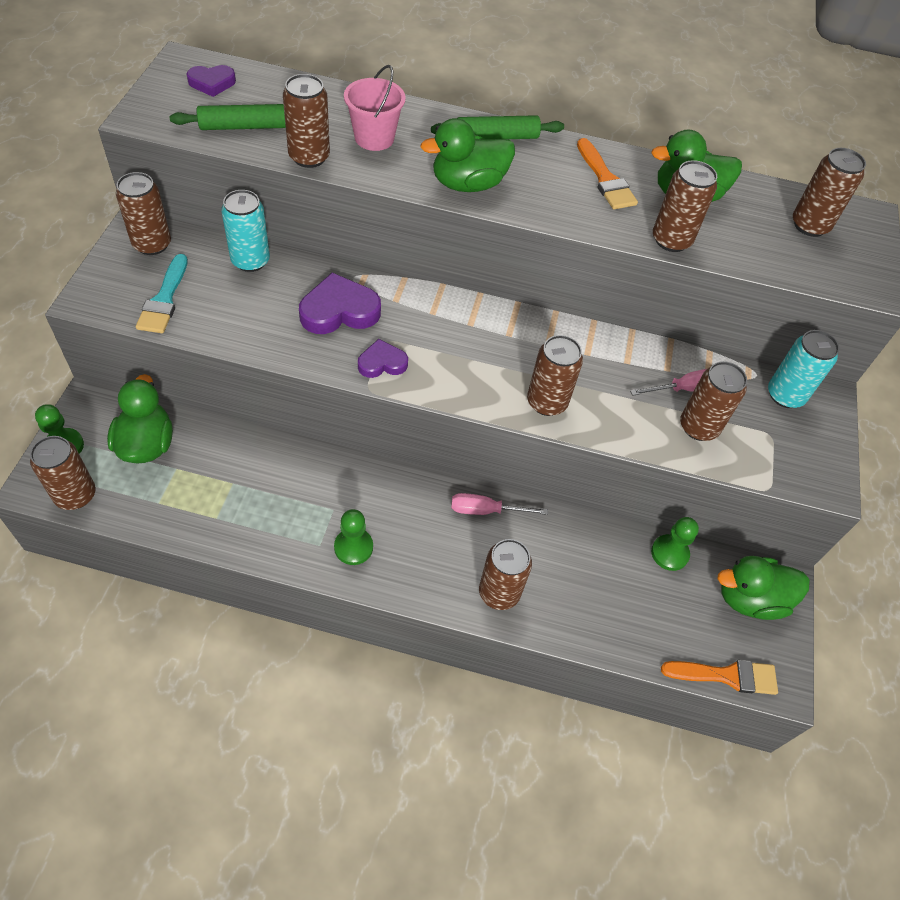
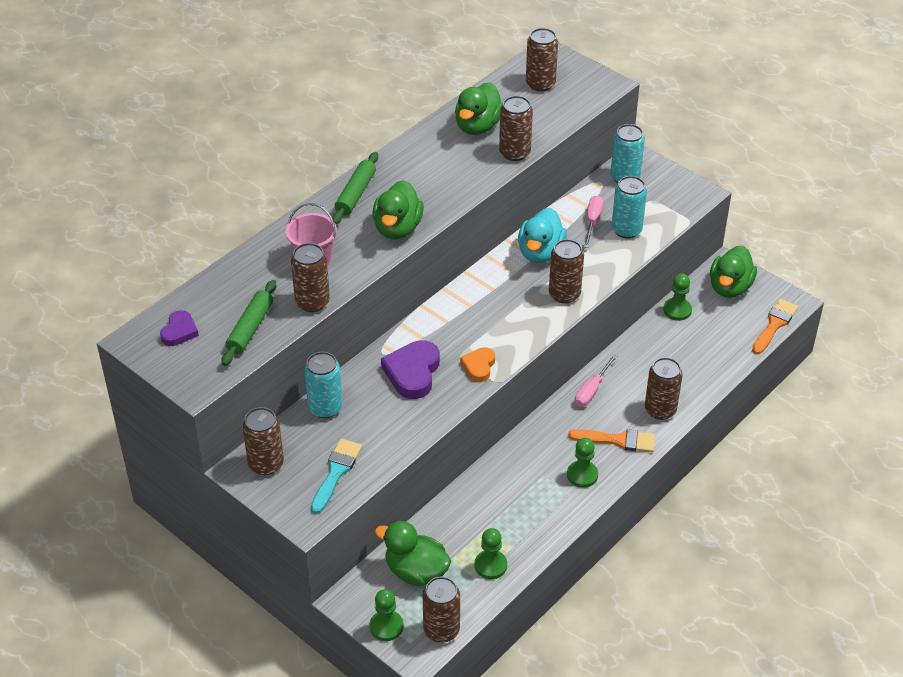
camera: 55 degrees left, 10 degrees down
turquoise brush [136,254,188,333] -> turquoise brush turned 105 degrees counterclockwise [311,439,362,514]
purple heart [358,339,408,378] -> orange heart [460,347,495,382]
orange brush [577,138,638,209] -> orange brush moved to [568,429,655,452]
brown can [680,361,747,441] -> turquoise can [612,176,647,239]
none -> green pawn [475,528,507,579]
none -> turquoise duck [518,208,567,263]

